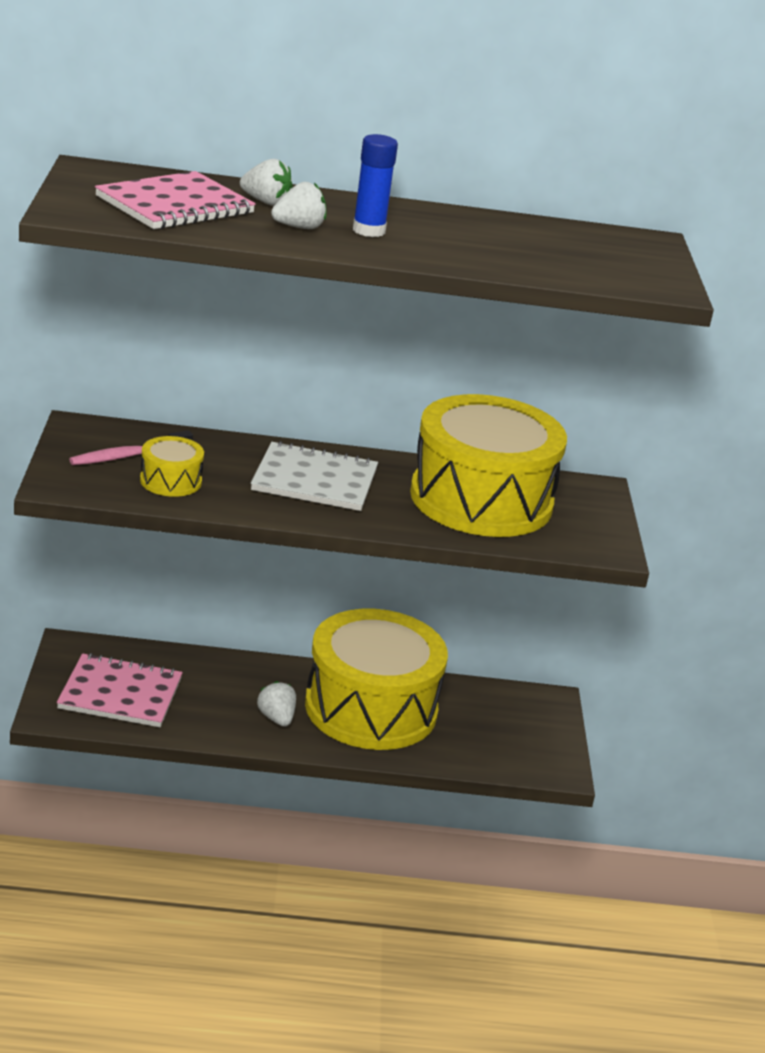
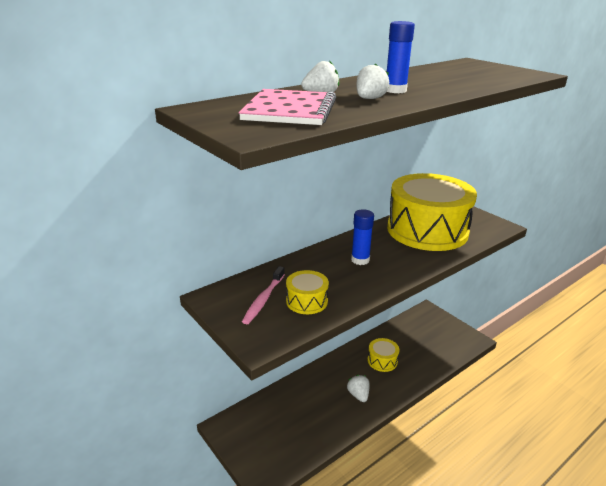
camera: 35 degrees left, 0 degrees up
pink notebook [57,653,183,727] -> none
white notebook [251,441,378,511] -> blue glue stick [351,209,374,265]
white strawberry [257,681,296,727] -> white strawberry turned 45 degrees clockwise [347,375,370,402]
yellow drum [305,609,448,750] -> yellow drum [368,338,399,372], size x0.42

